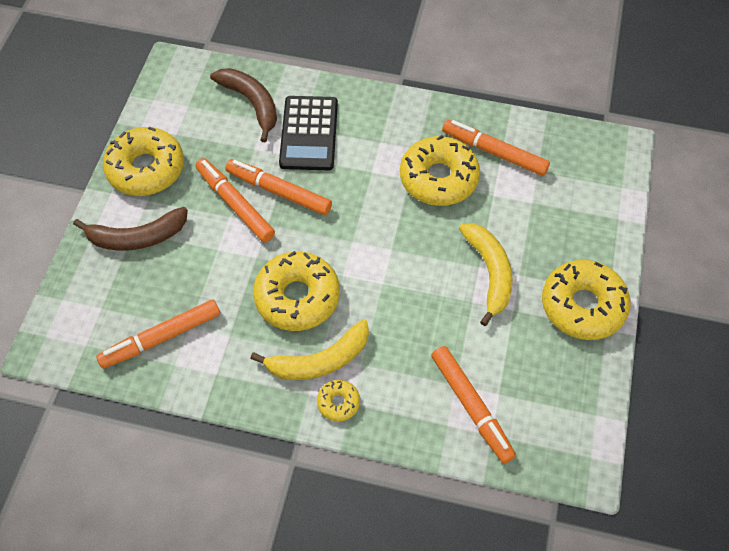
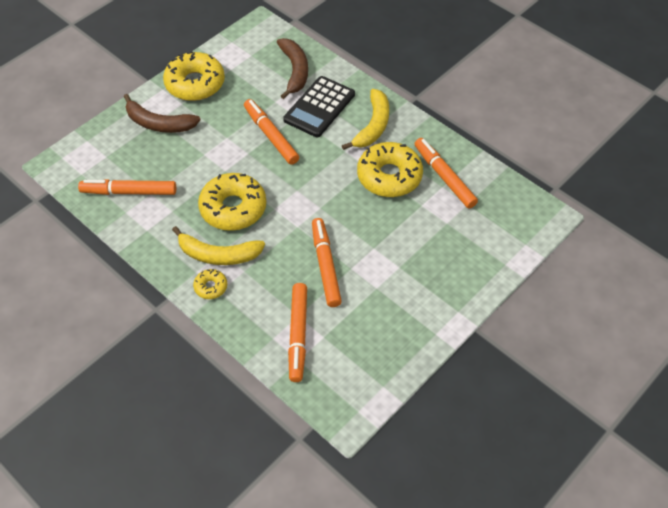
camera: 30 degrees right, 5 degrees down
orange marker [195,158,275,242] -> orange marker moved to [312,218,342,307]
yellow banana [459,223,513,326] -> yellow banana moved to [342,89,389,150]
yellow donut [542,260,631,340] -> none

